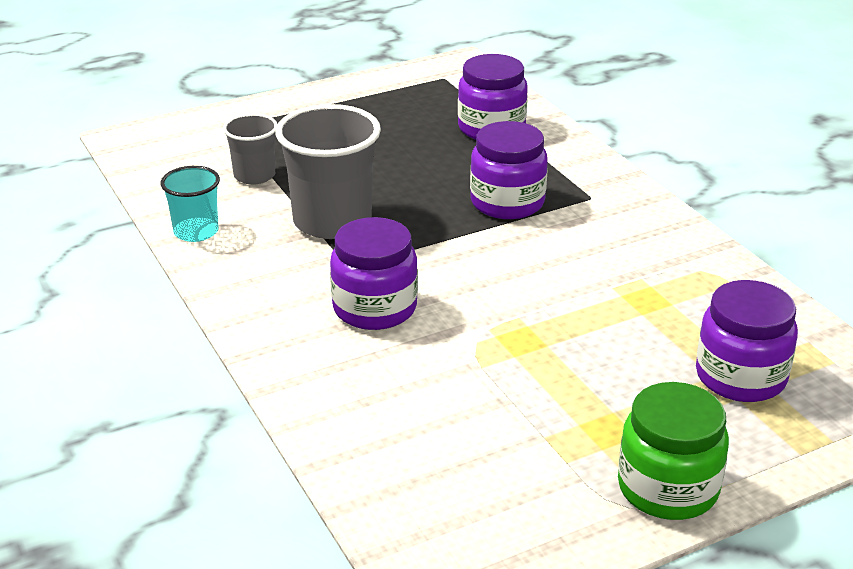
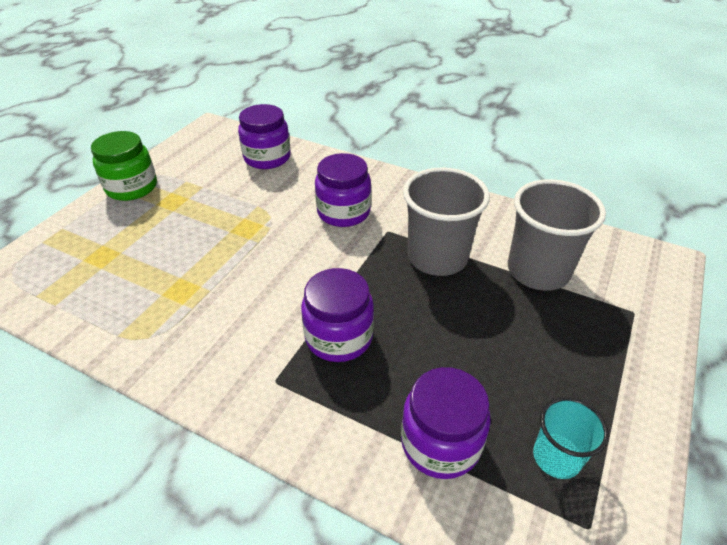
camera: 145 degrees right, 10 degrees up
turquoise cup [160,166,220,242] -> turquoise cup moved to [533,397,609,479]
grey cup [223,114,278,185] -> grey cup [508,179,606,291], size x1.78
purple jar [696,280,798,402] -> purple jar moved to [238,104,291,169]

